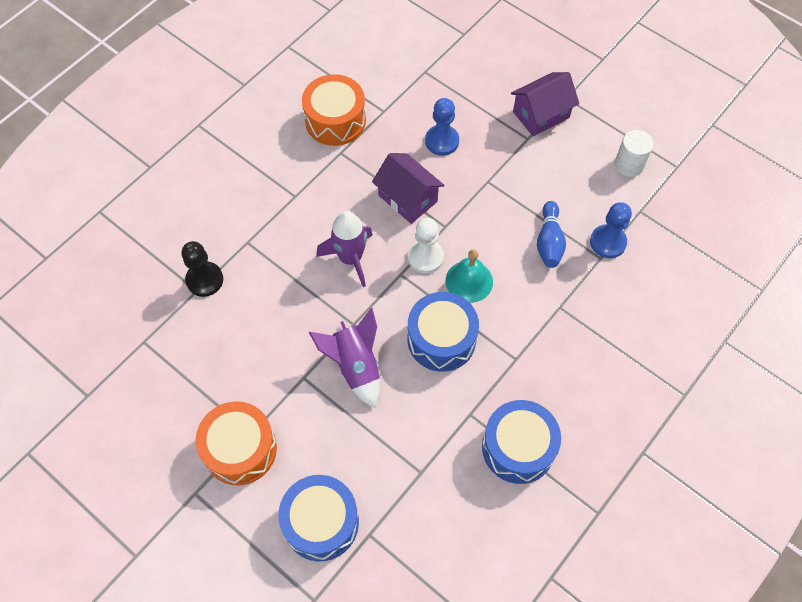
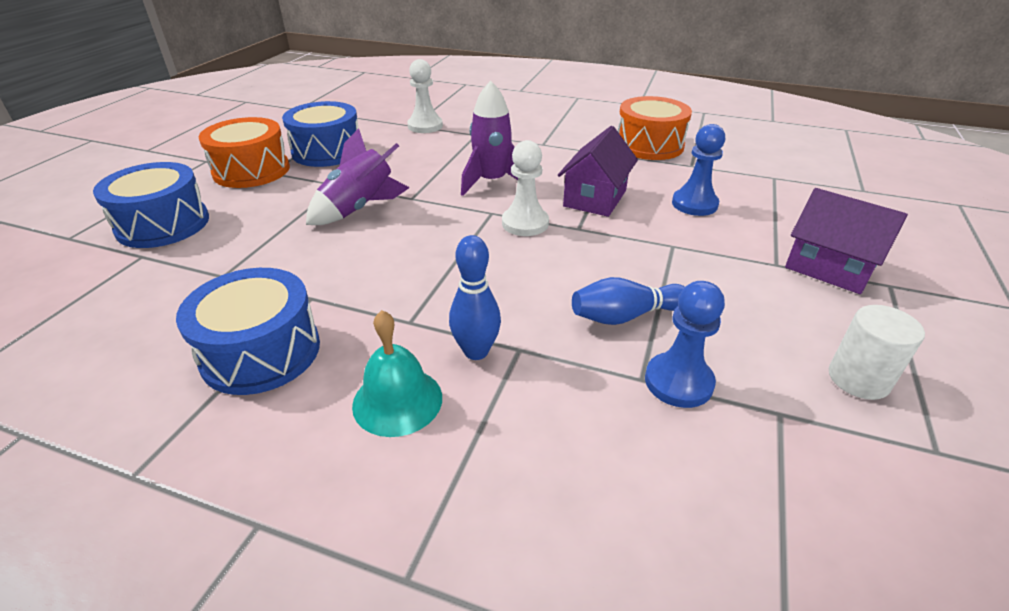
camera: 70 degrees right, 25 degrees down
black pawn [181,241,223,297] -> white pawn [407,59,443,133]
blue drum [408,292,479,372] -> blue drum moved to [282,101,358,167]
turquoise bell [446,250,493,303] -> turquoise bell moved to [352,310,442,437]
none -> blue bowling pin [449,235,501,360]

